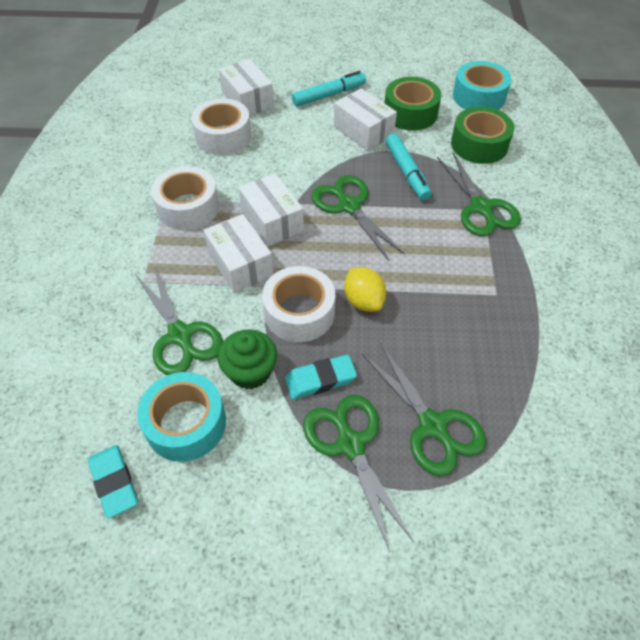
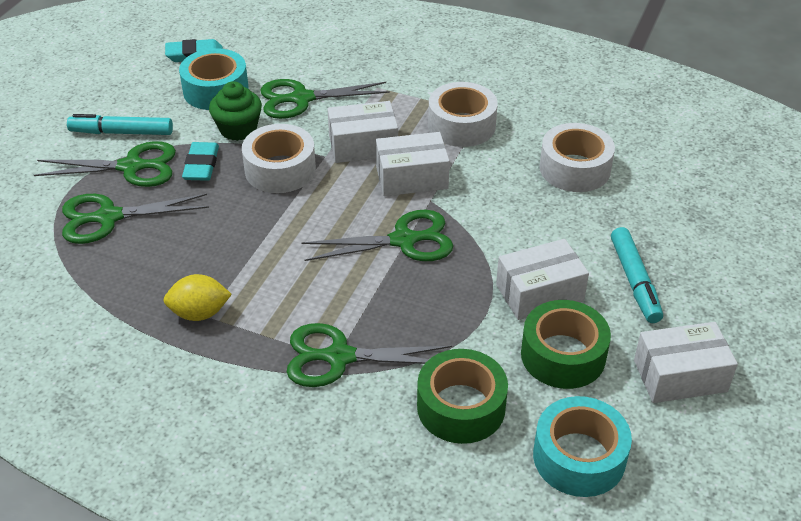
camera: 110 degrees right, 10 degrees down
white box [219,59,274,116] -> white box moved to [634,322,738,403]
yellow lemon [344,267,386,312] -> yellow lemon moved to [163,274,232,321]
turquoise marker [386,133,432,200] -> turquoise marker moved to [67,114,173,135]

